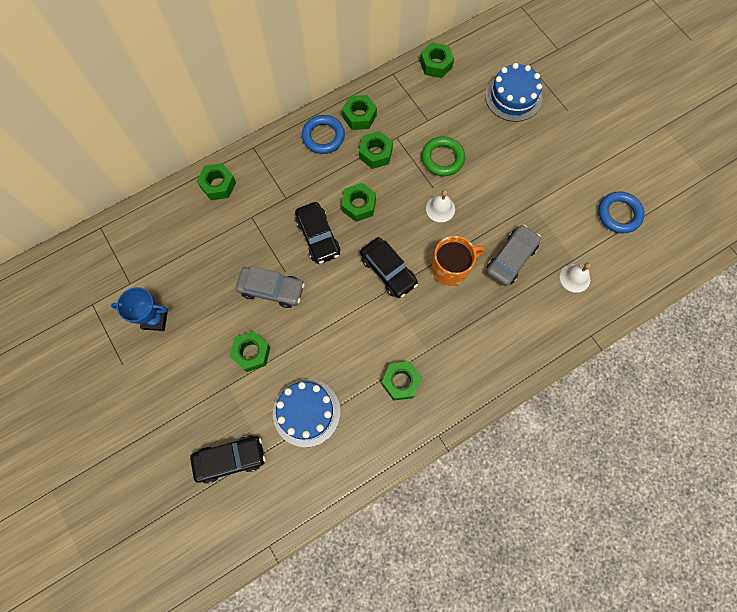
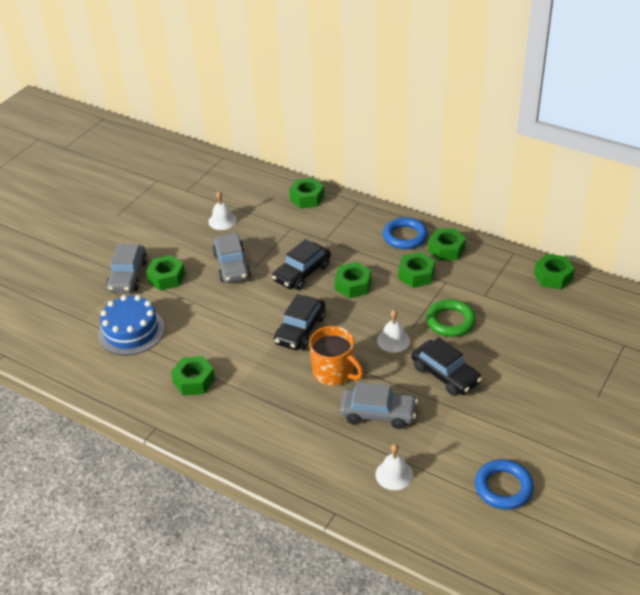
camera: 65 degrees right, 30 degrees down
blue trophy [111,287,168,331] -> none
black car [190,436,266,484] -> black car moved to [411,337,482,396]
blue cake [485,63,542,122] -> none
none -> grey car [106,244,148,293]
none -> white bell [208,191,237,230]

